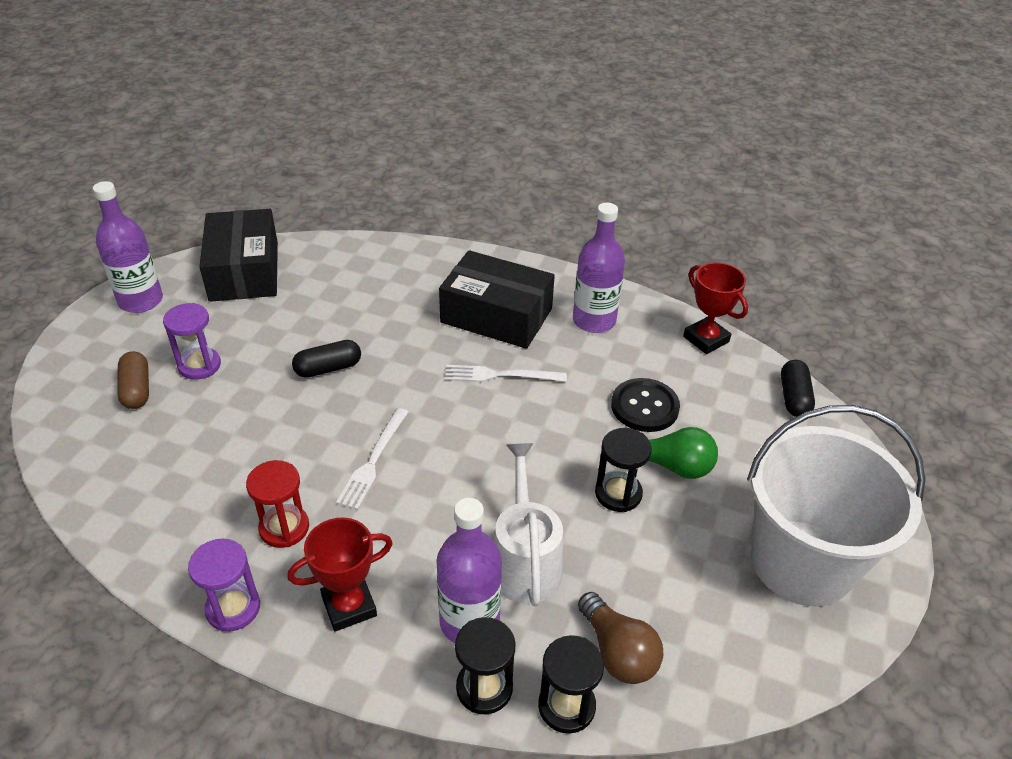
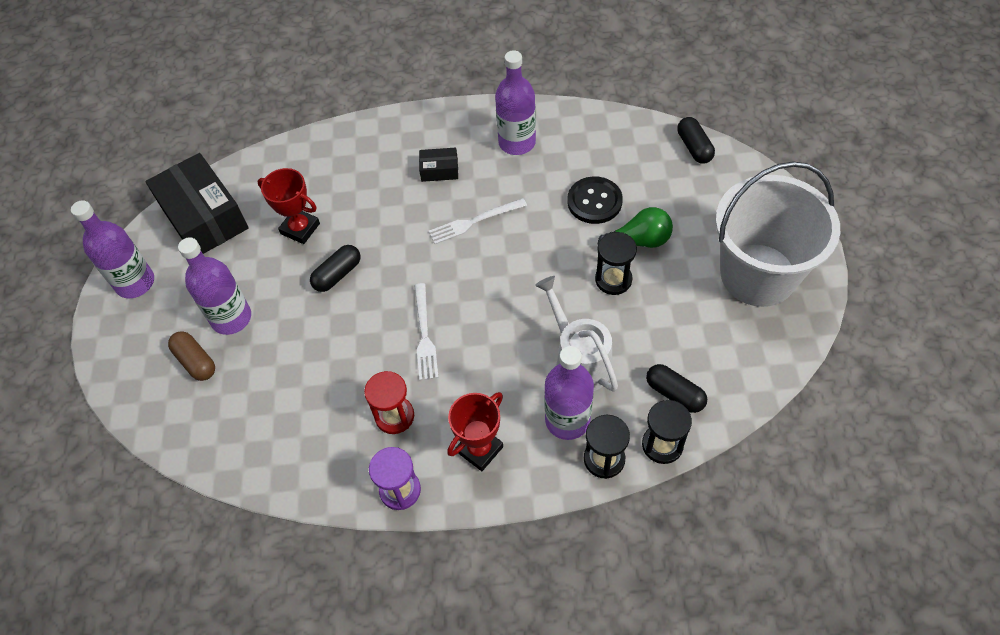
camera: 20 degrees left, 15 degrees up
purple hourglass [163,303,221,380] -> purple bottle [178,237,251,335]
black box [439,250,555,349] -> black box [419,148,458,182], size x0.45
brown light bulb [578,592,664,684] -> black capsule [646,364,707,413]
red trophy [683,262,748,354] -> red trophy moved to [257,168,320,244]

